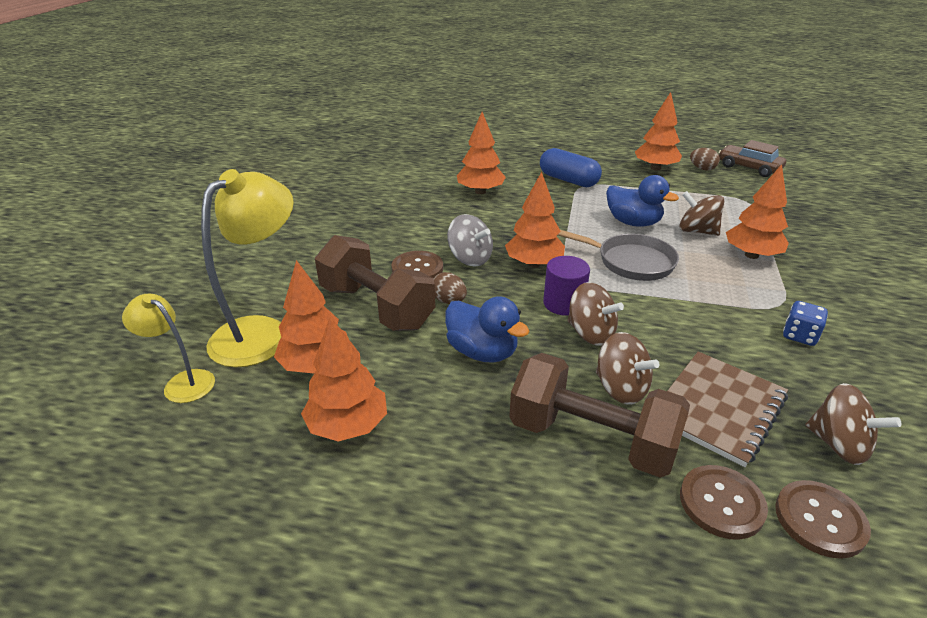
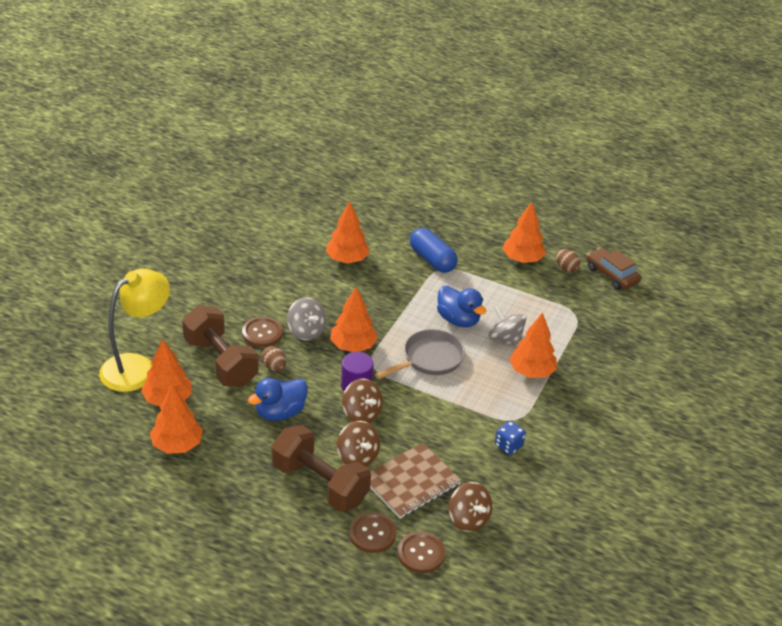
camera: 10 degrees right, 5 degrees up
yellow lamp [122,294,215,403] -> none
blue duck [445,296,529,363] -> blue duck turned 90 degrees clockwise [248,378,308,421]
grey pan [558,230,679,281] -> grey pan turned 75 degrees counterclockwise [375,329,465,379]
brown spinning top [679,191,724,236] -> grey spinning top [489,306,527,347]

